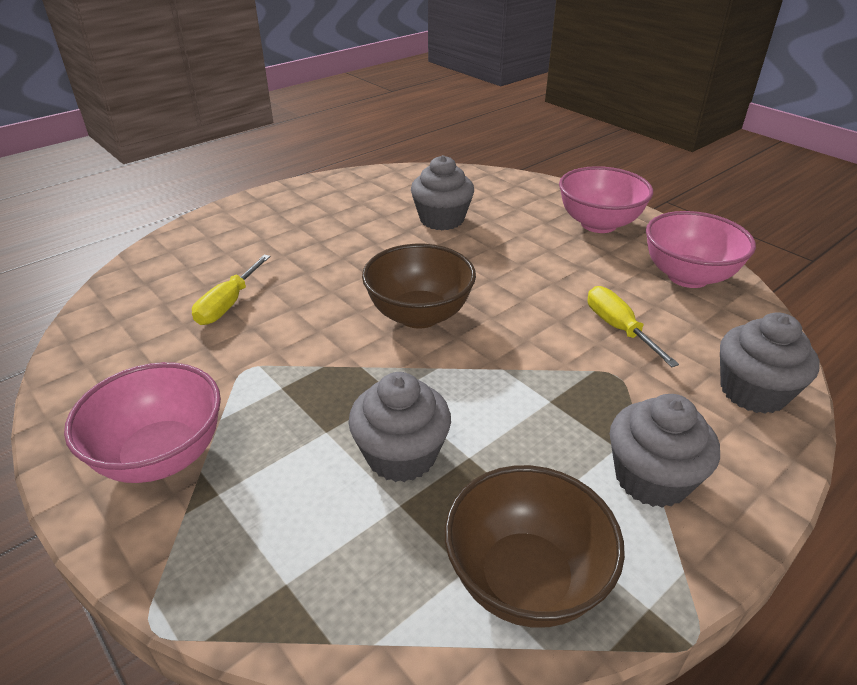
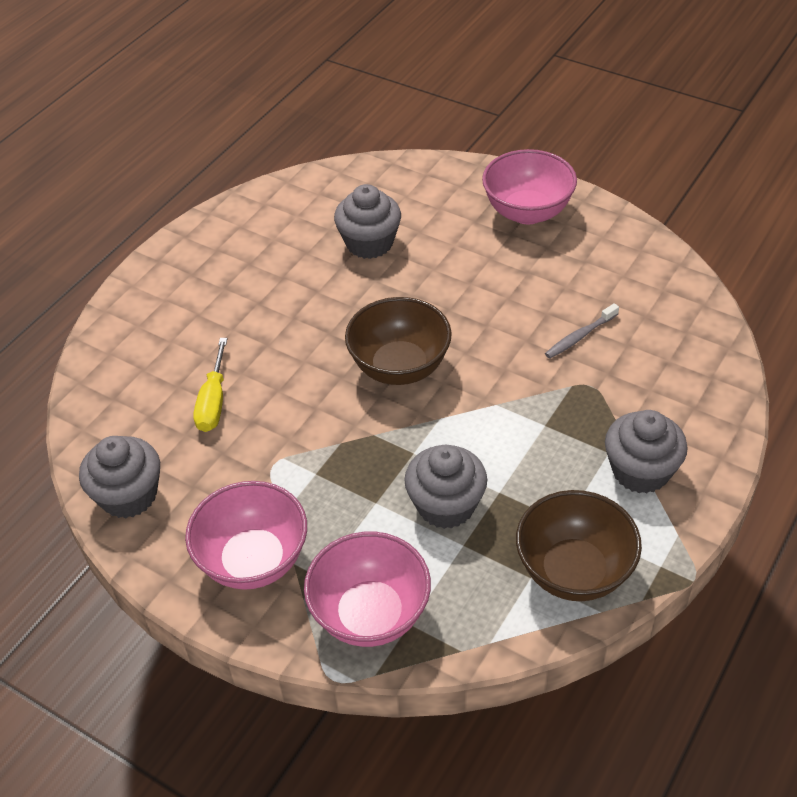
camera: 15 degrees left, 10 degrees up
yellow screwdriver [588,286,679,367] -> grey toothbrush [545,303,619,359]
pink bowl [646,211,756,288] -> pink bowl moved to [304,532,431,647]
grey cupcake [720,312,820,414] -> grey cupcake moved to [79,436,160,518]

